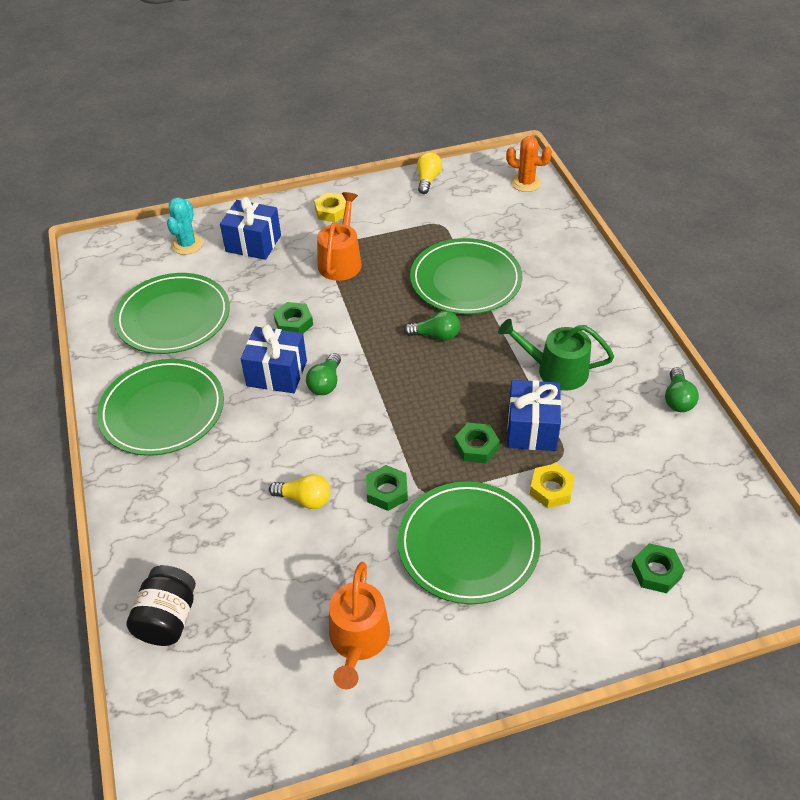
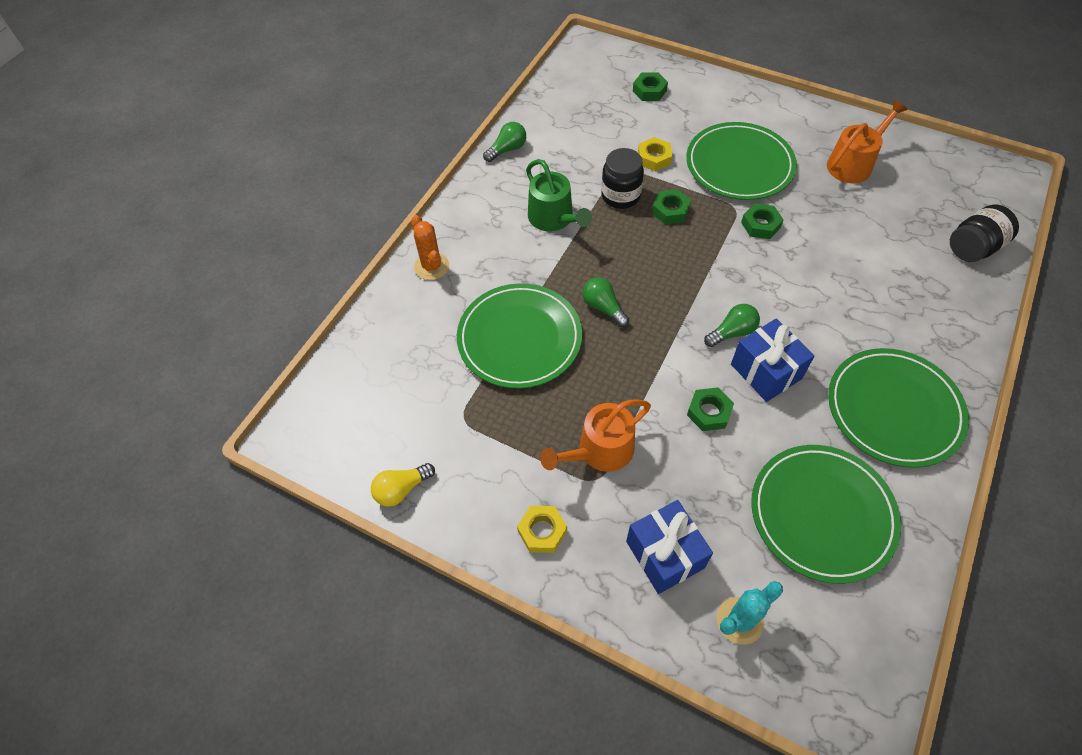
camera: 135 degrees left, 10 degrees up
yellow light bulb [269,474,331,509] -> none
orange cactus [506,136,552,192] -> orange cactus moved to [411,215,449,280]
blue gift [507,380,561,451] -> black jar [601,148,644,209]

